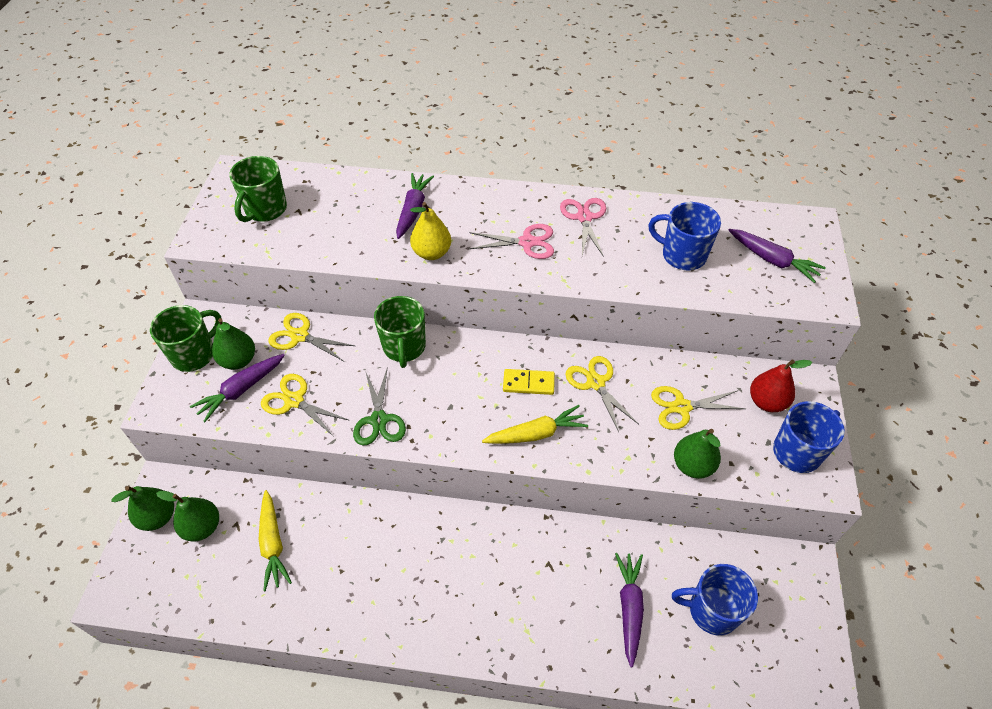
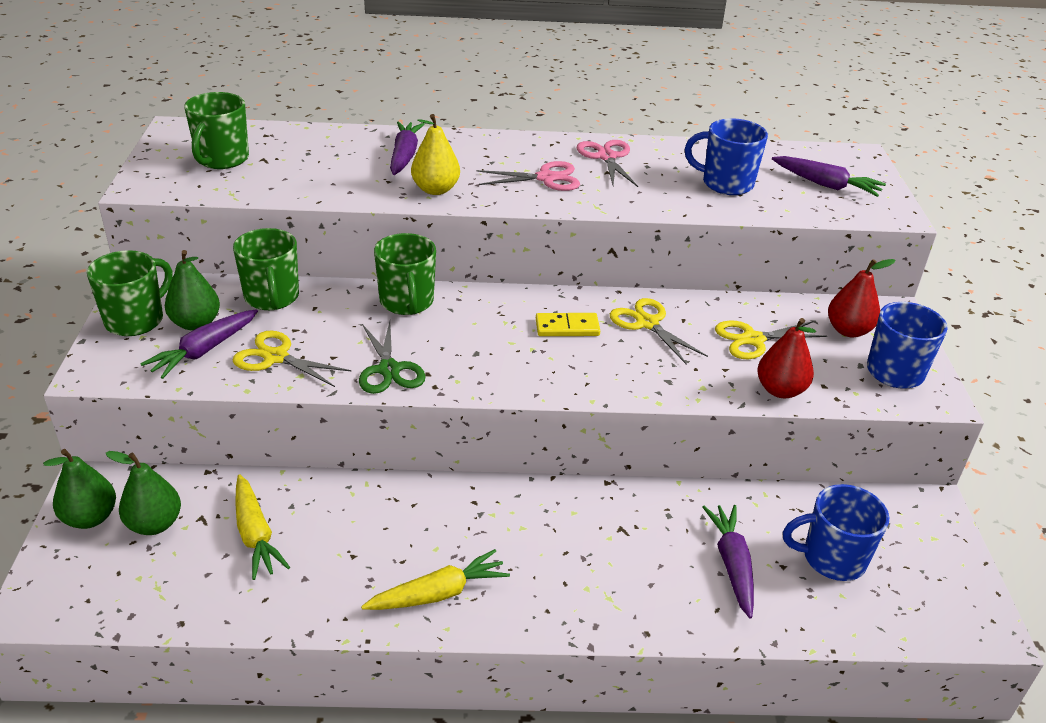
camera: 10 degrees left, 15 degrees down
yellow scissors [268,313,355,361] -> green mug [233,228,299,310]
yellow carrot [482,405,588,444] -> yellow carrot moved to [361,549,510,610]
green pear [674,429,721,479] -> red pear [757,318,816,398]

